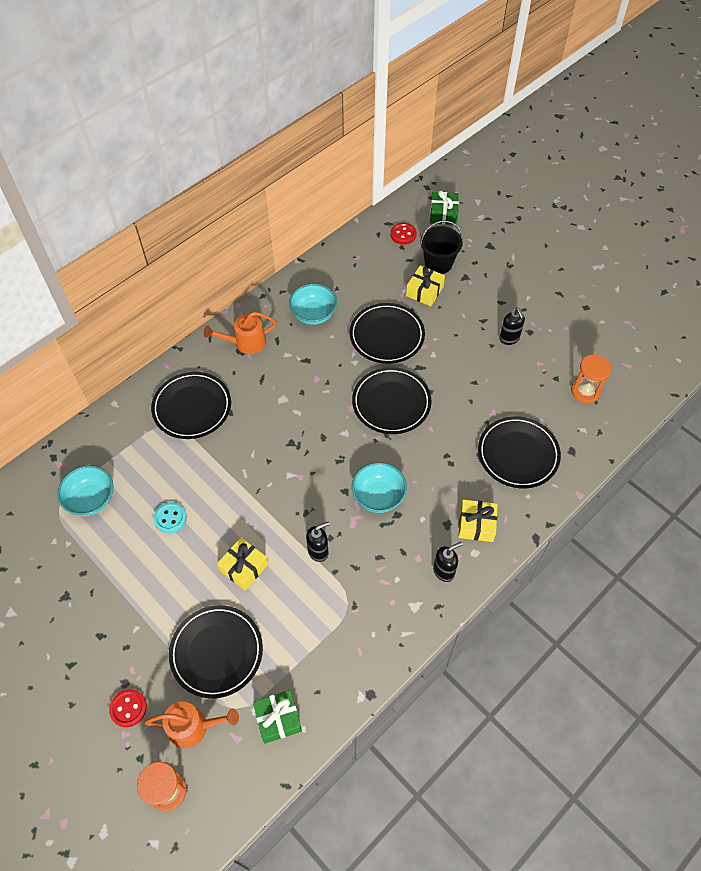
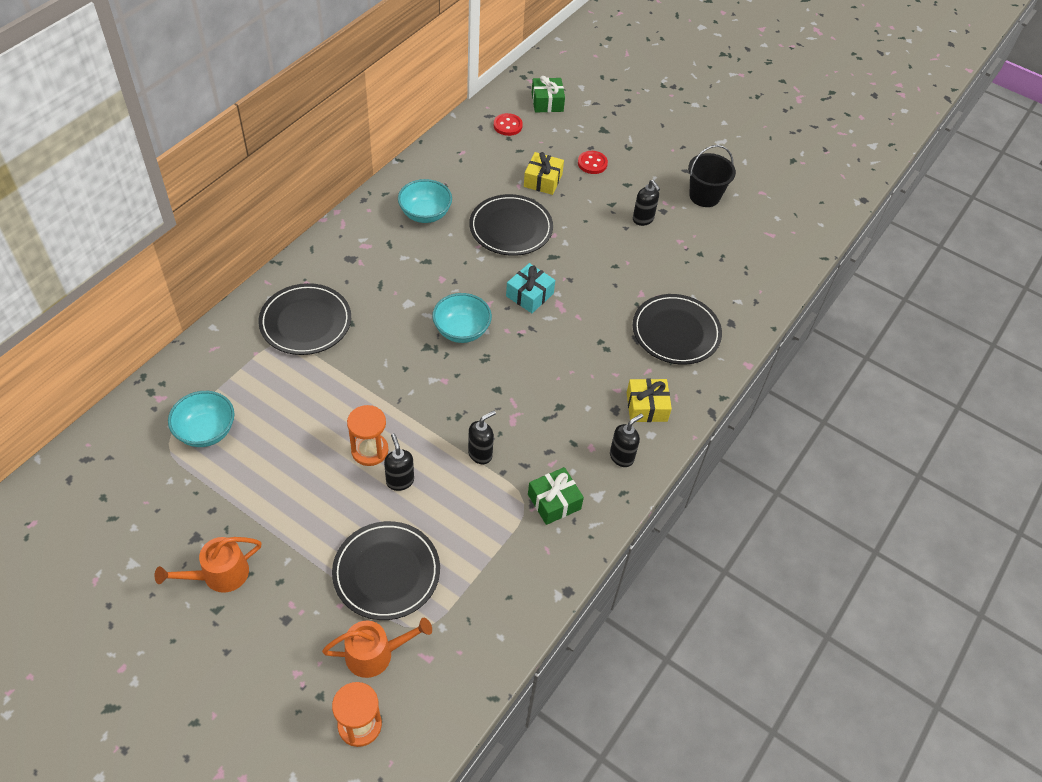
camera: 15 degrees left, 5 degrees down
red button [109,689,147,727] -> red button moved to [578,151,608,174]
turquoise button [153,502,187,533] -> none
orange watering can [204,312,277,354] -> orange watering can moved to [155,537,262,593]
yellow gift [217,537,268,591] -> black soap dispenser [384,433,414,491]
green gift [253,690,302,744] -> green gift moved to [528,467,584,525]
black plate [352,367,431,434] -> turquoise gift [506,263,555,313]
turquoise bowl [352,462,407,513] -> turquoise bowl moved to [432,293,492,343]
black bucket [420,221,463,274] -> black bucket moved to [688,145,736,207]
orange hourglass [571,354,612,403] -> orange hourglass moved to [347,405,389,466]

